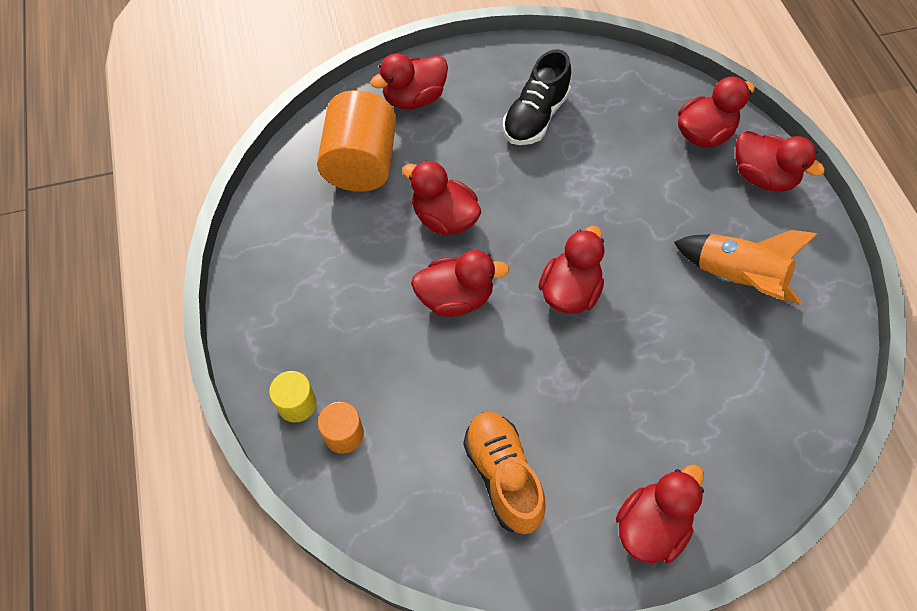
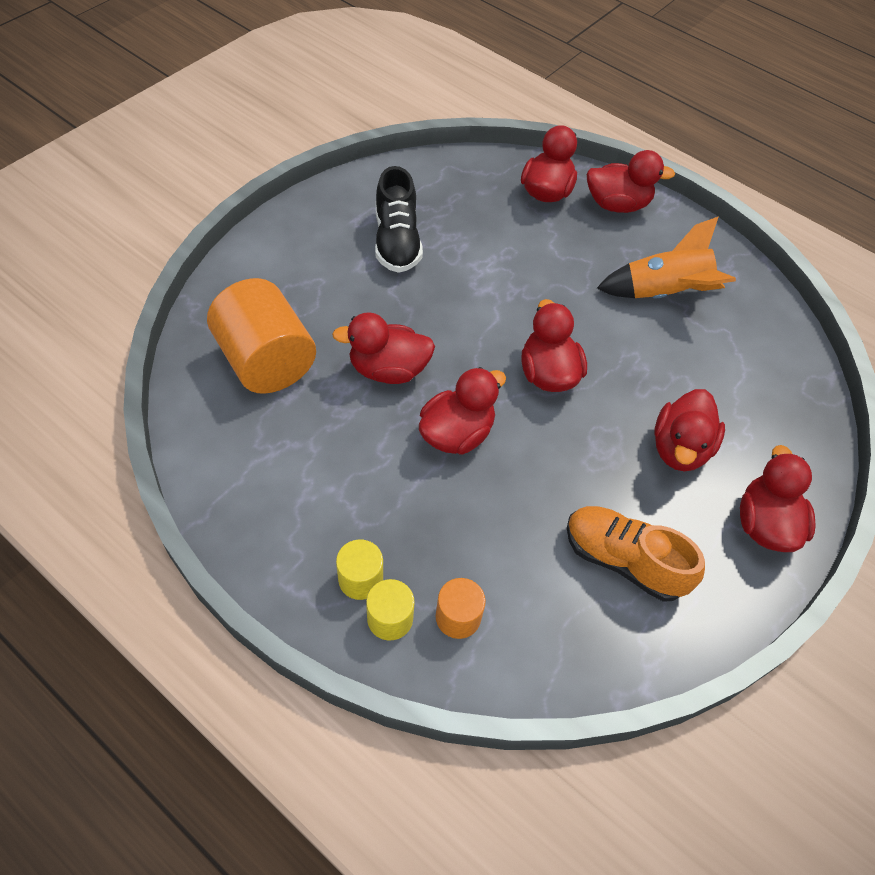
camera: 40 degrees left, 5 degrees down
red duck [370,53,448,109] -> red duck moved to [654,389,725,472]
none -> yellow cylinder [336,539,383,600]

